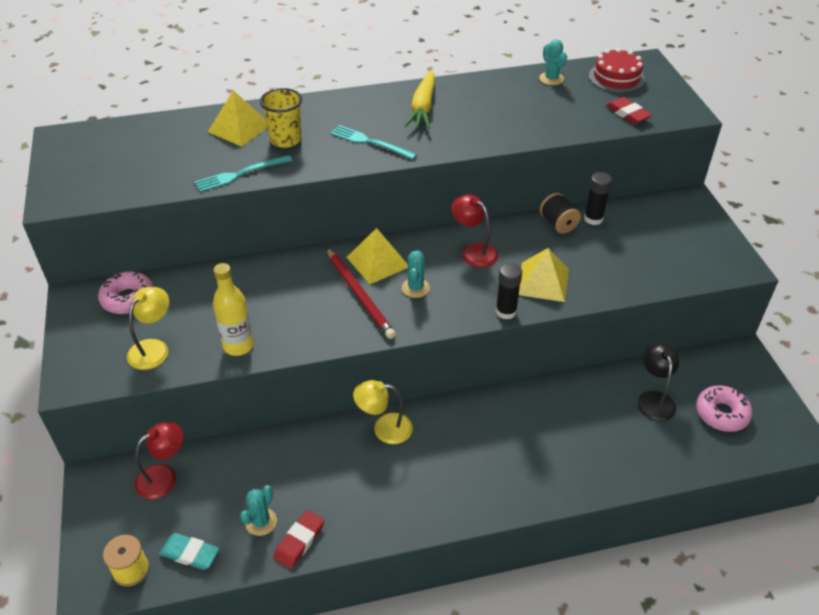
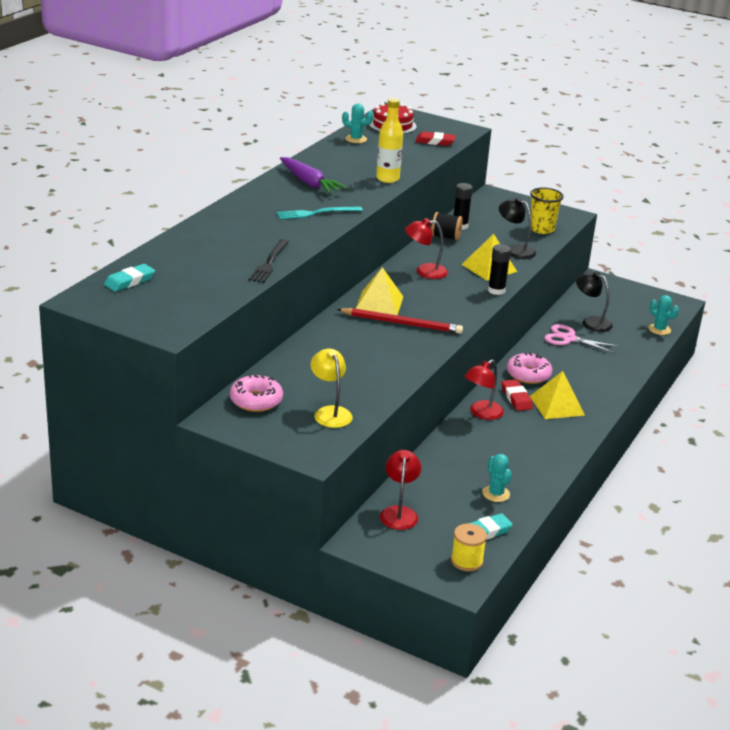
camera: 50 degrees left, 15 degrees down
turquoise fork [195,155,292,192] -> black fork [249,239,289,283]
yellow pyramid [208,90,268,147] -> yellow pyramid moved to [530,371,585,419]
yellow bottle [213,263,254,356] -> yellow bottle moved to [376,98,403,183]
yellow cup [260,88,302,148] -> yellow cup moved to [530,187,564,234]
red eraser [273,510,324,569] -> red eraser moved to [502,379,533,411]
yellow lamp [353,380,413,444] -> red lamp [464,360,504,420]
turquoise cactus [402,250,430,298] -> turquoise cactus moved to [649,295,679,335]
yellow carrot [405,70,435,129] -> purple carrot [280,157,347,194]
pink donut [696,385,753,432] -> pink donut moved to [507,352,552,384]
none -> turquoise eraser [104,264,155,291]
none -> black lamp [499,197,536,259]
none -> pink scissors [544,324,620,354]

